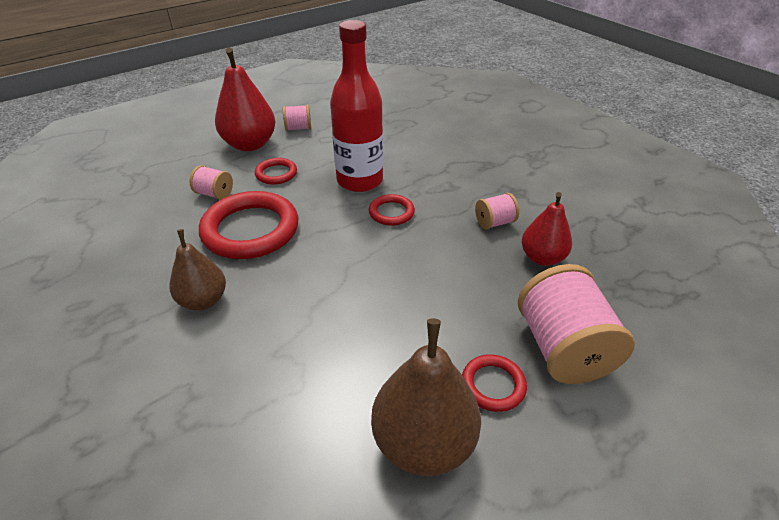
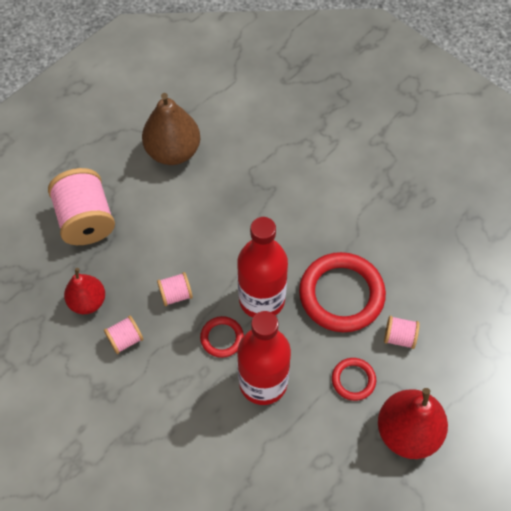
camera: 170 degrees right, 20 degrees up
brown pear [170,229,226,310] -> none
pink spool [283,104,311,131] -> pink spool moved to [157,272,193,306]
red ring [462,354,527,412] -> none
none -> red bottle [237,217,288,318]

